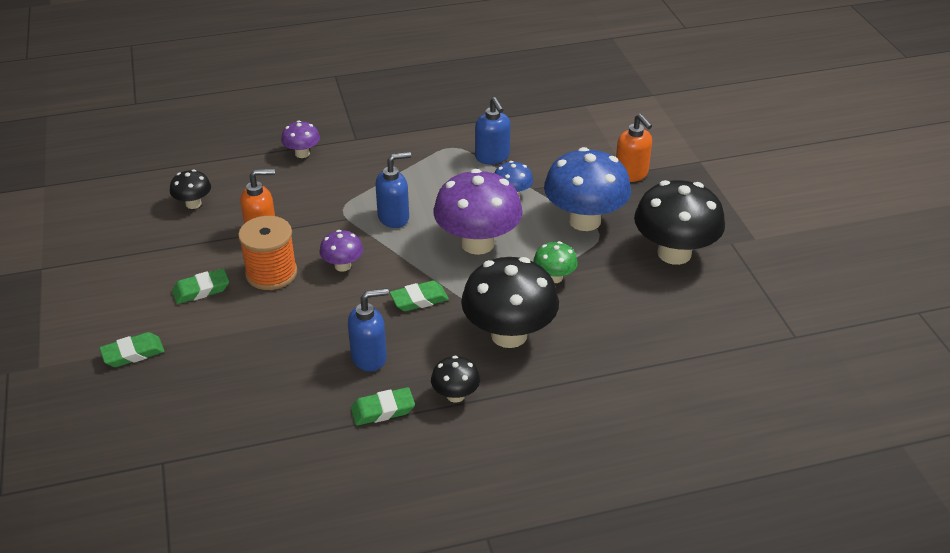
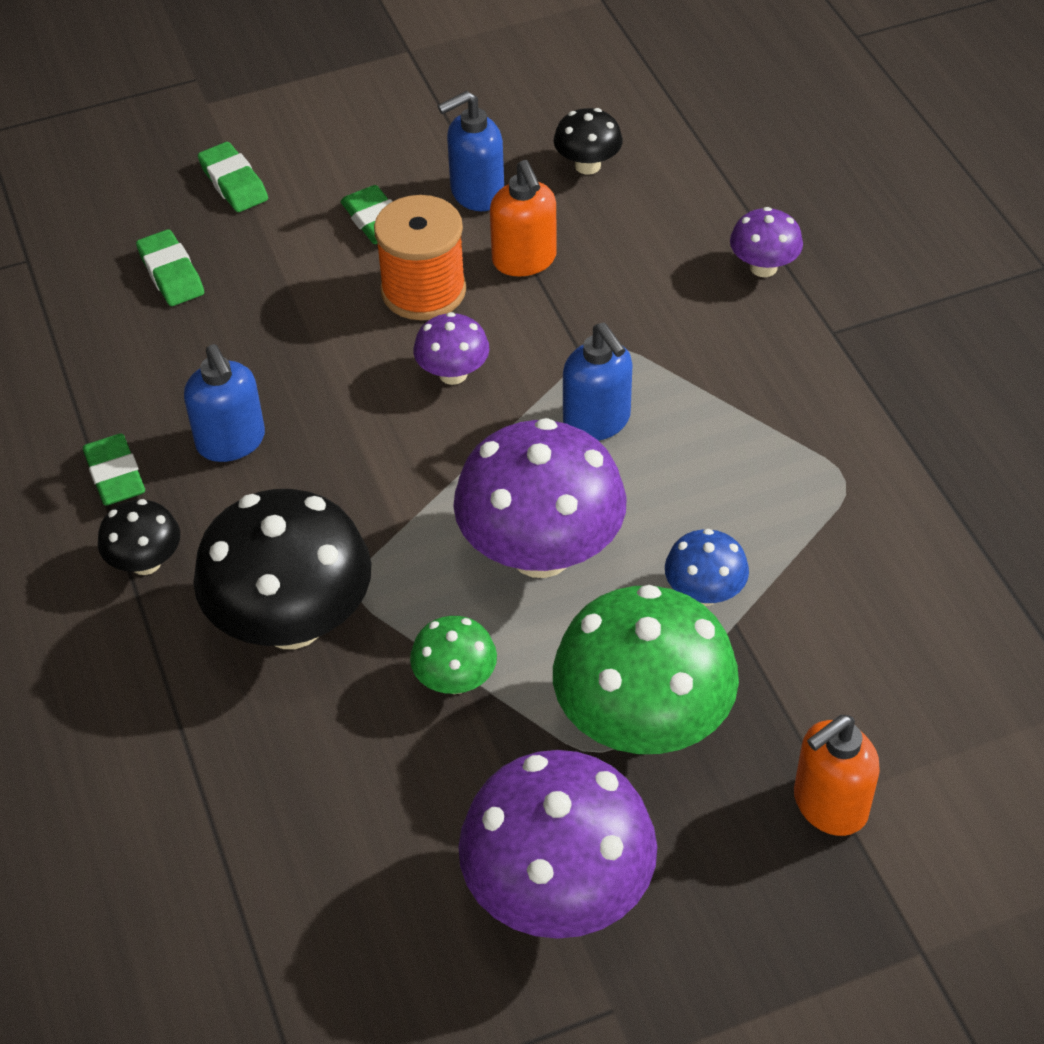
camera: 85 degrees right, 10 degrees up
green eraser [390,280,449,311] -> green eraser moved to [136,229,204,306]
blue soap dispenser [475,97,510,164] -> blue soap dispenser moved to [438,91,504,211]
blue mushroom [544,147,631,231] -> green mushroom [553,585,739,754]
black mushroom [634,180,725,265] -> purple mushroom [458,750,657,939]

